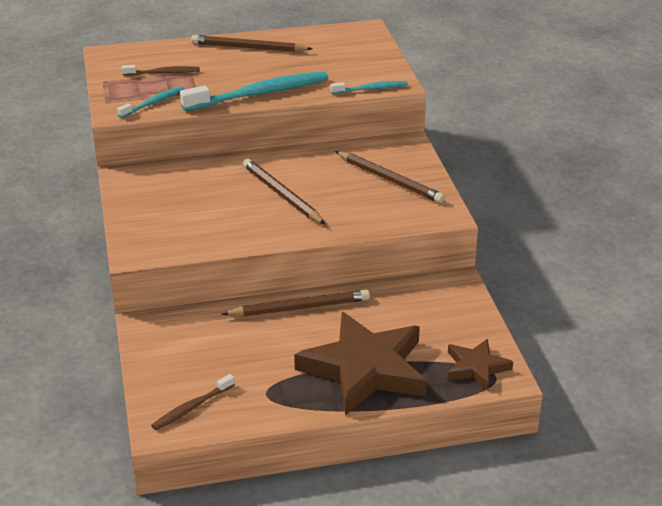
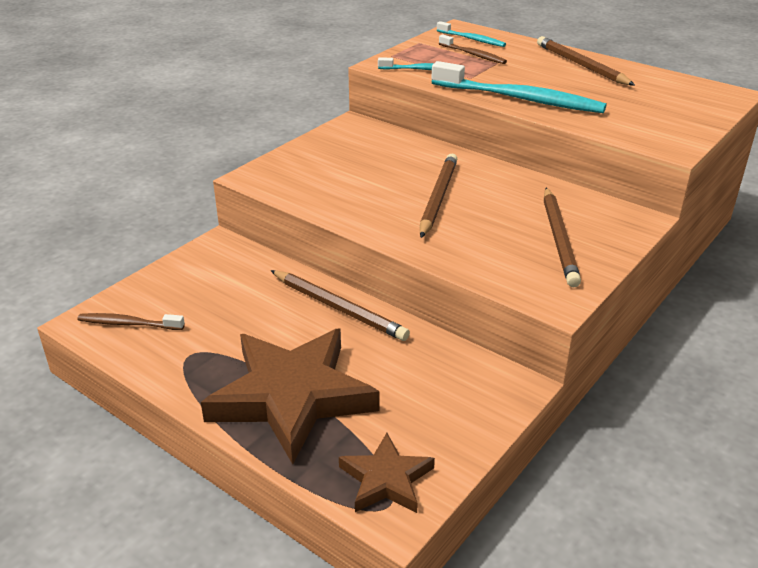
camera: 50 degrees right, 0 degrees up
turquoise toothbrush [331,81,408,94] -> turquoise toothbrush moved to [437,21,506,47]

